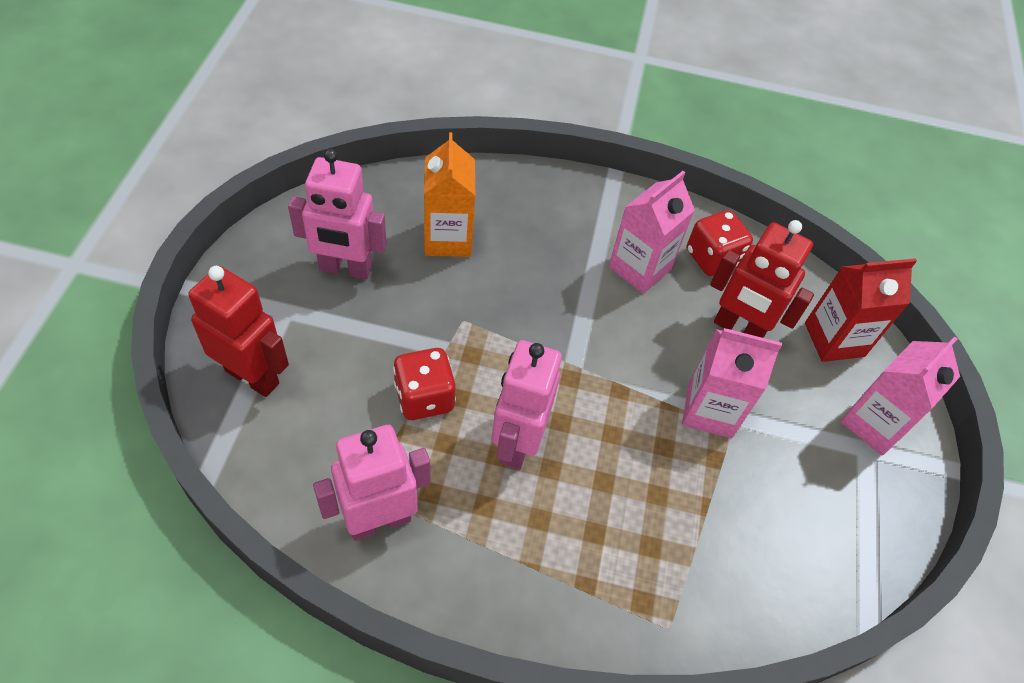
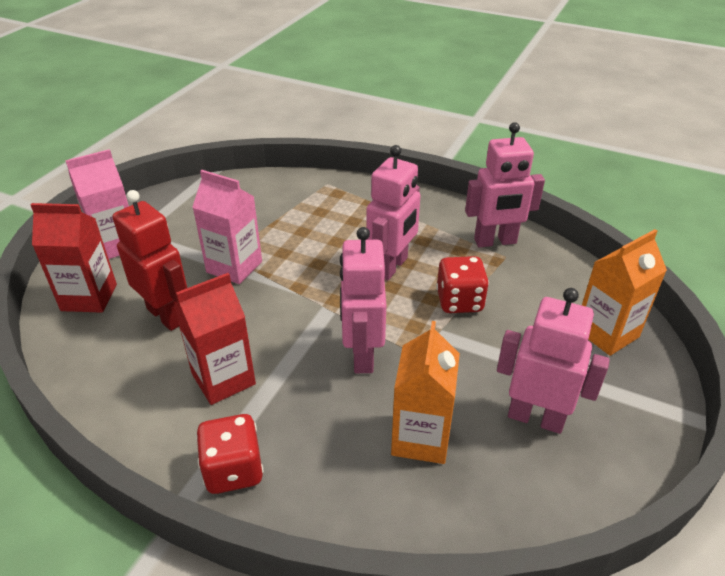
camera: 160 degrees left, 15 degrees down
red robot [188,266,289,397] -> orange carton [582,229,667,356]
pink carton [609,171,695,294] -> red carton [174,273,256,405]
red dice [687,210,753,276] -> red dice moved to [196,414,263,494]
none -> pink robot [340,227,386,373]

